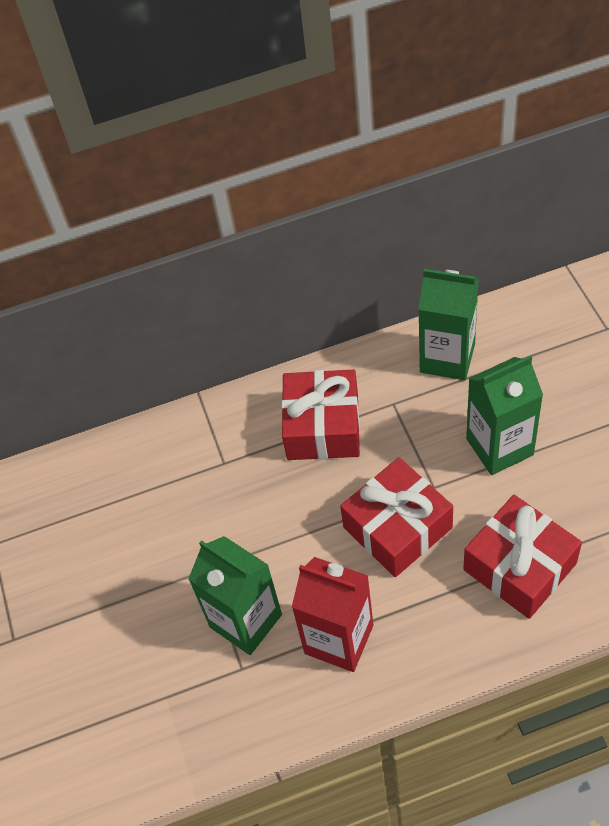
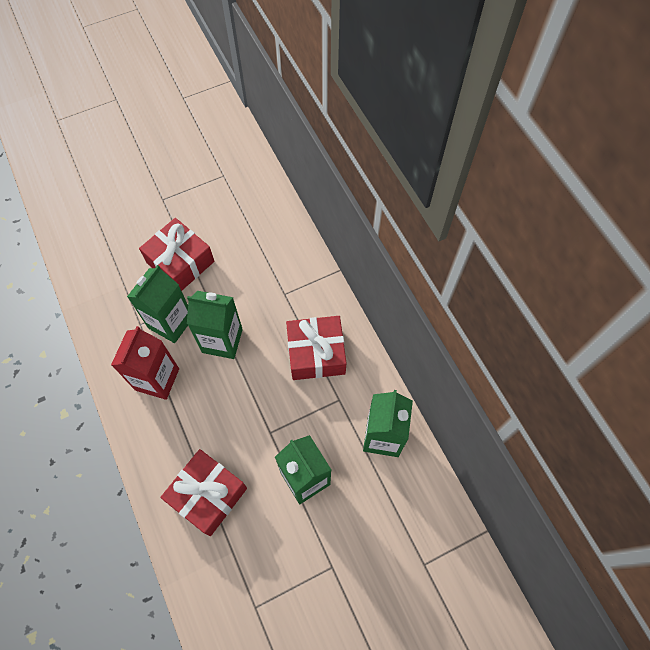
camera: 75 degrees right, 10 degrees up
red gift [340,457,453,577] -> red gift moved to [139,218,214,291]
none -> green carton [187,291,243,359]

